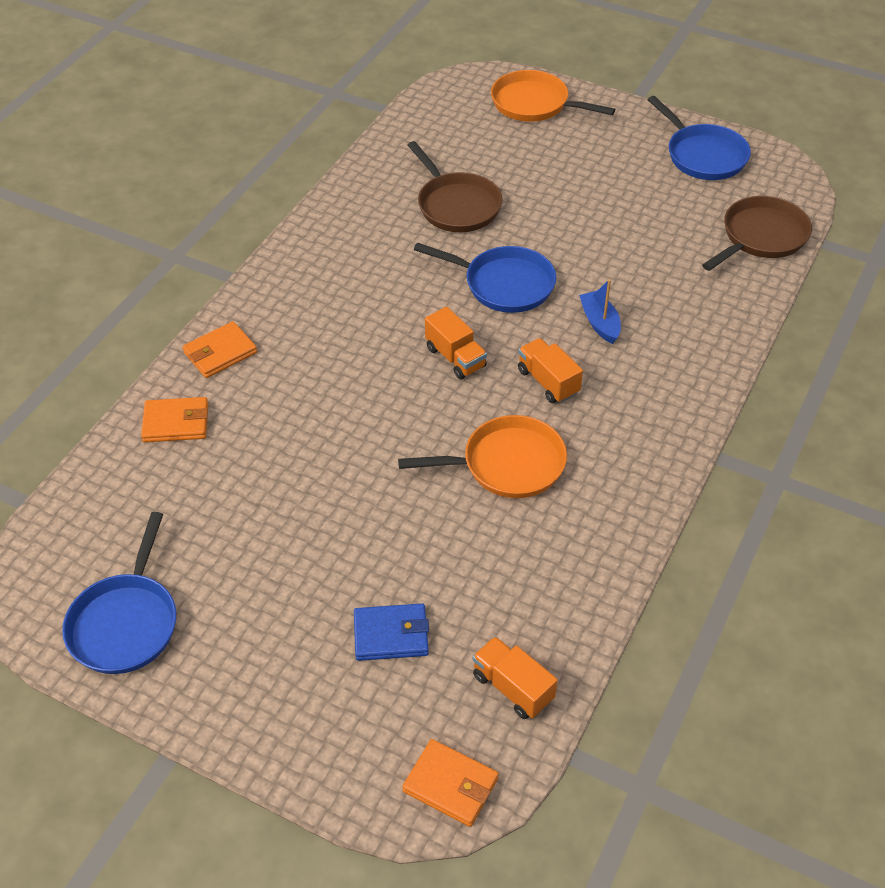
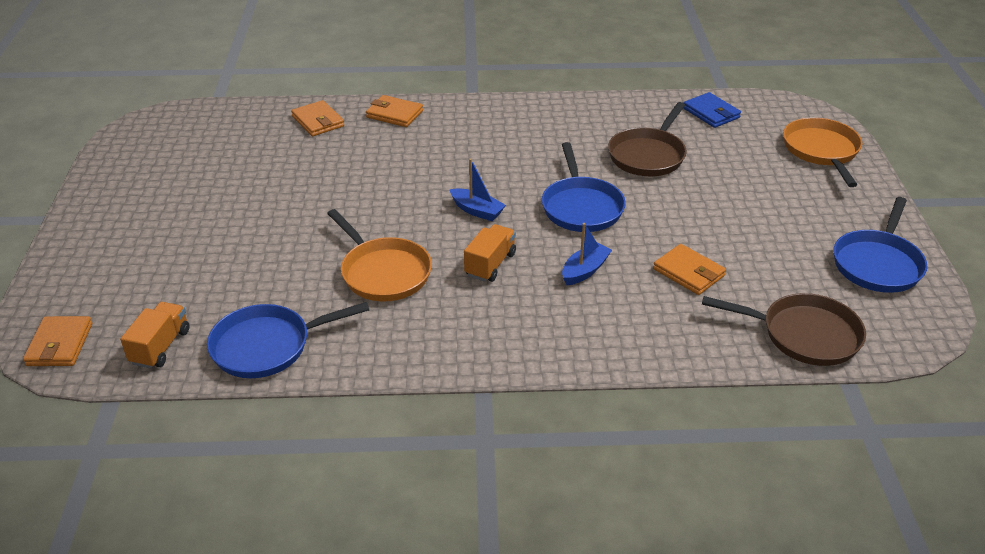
camera: 60 degrees right, 10 degrees down
blue pan [62,512,176,674] -> blue pan moved to [207,302,369,378]
blue wallet [354,603,429,661] -> blue wallet moved to [683,92,741,128]
orange truck [425,307,487,379] -> blue boat [450,158,506,221]
none -> orange wallet [653,244,726,295]

